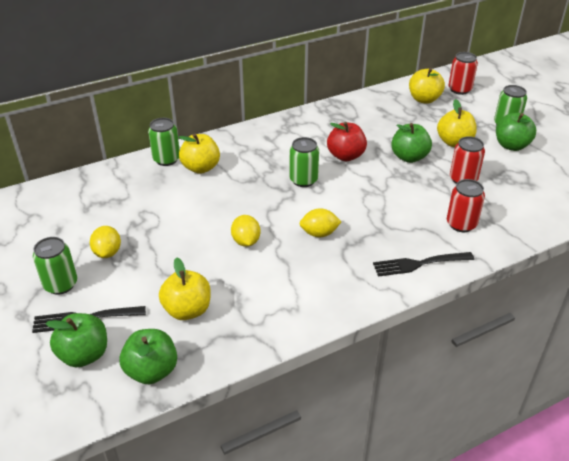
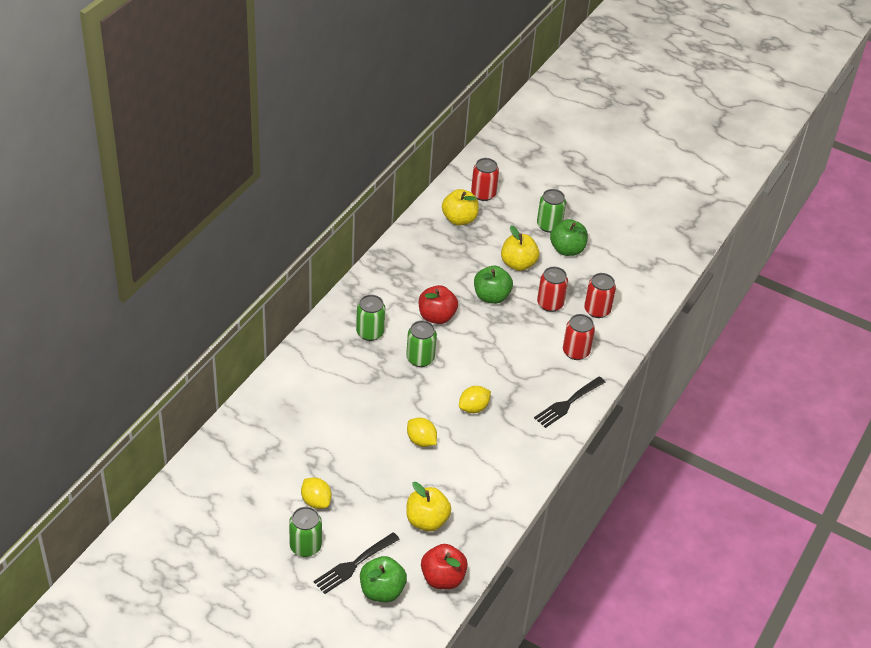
camera: 35 degrees left, 5 degrees up
green apple [119,329,177,384] -> red apple [421,544,468,589]
green can [148,118,180,166] -> green can moved to [356,295,385,341]
yellow apple [179,134,220,174] -> none
none -> red can [584,273,616,318]

